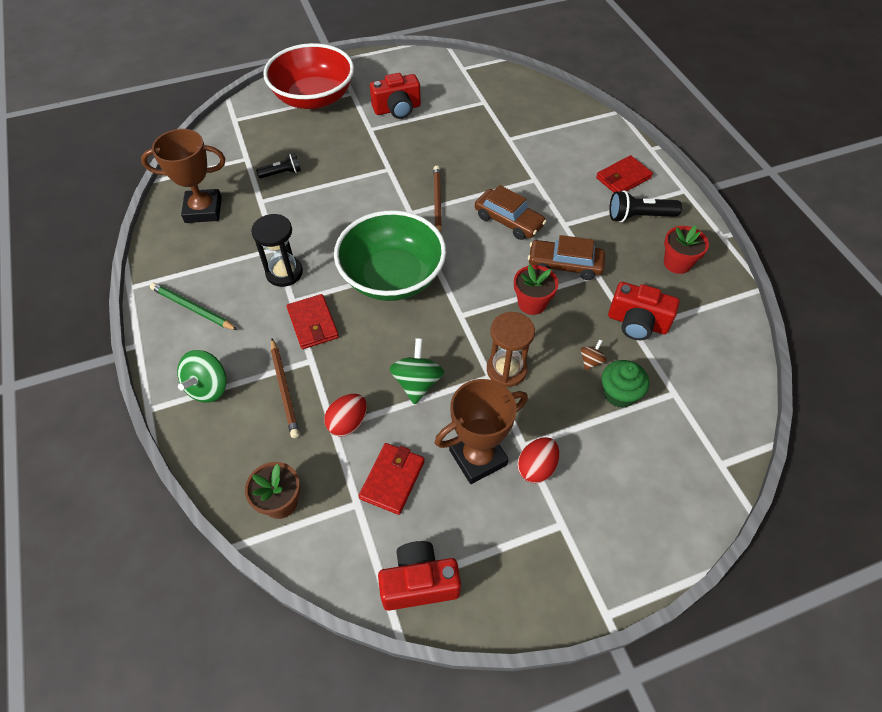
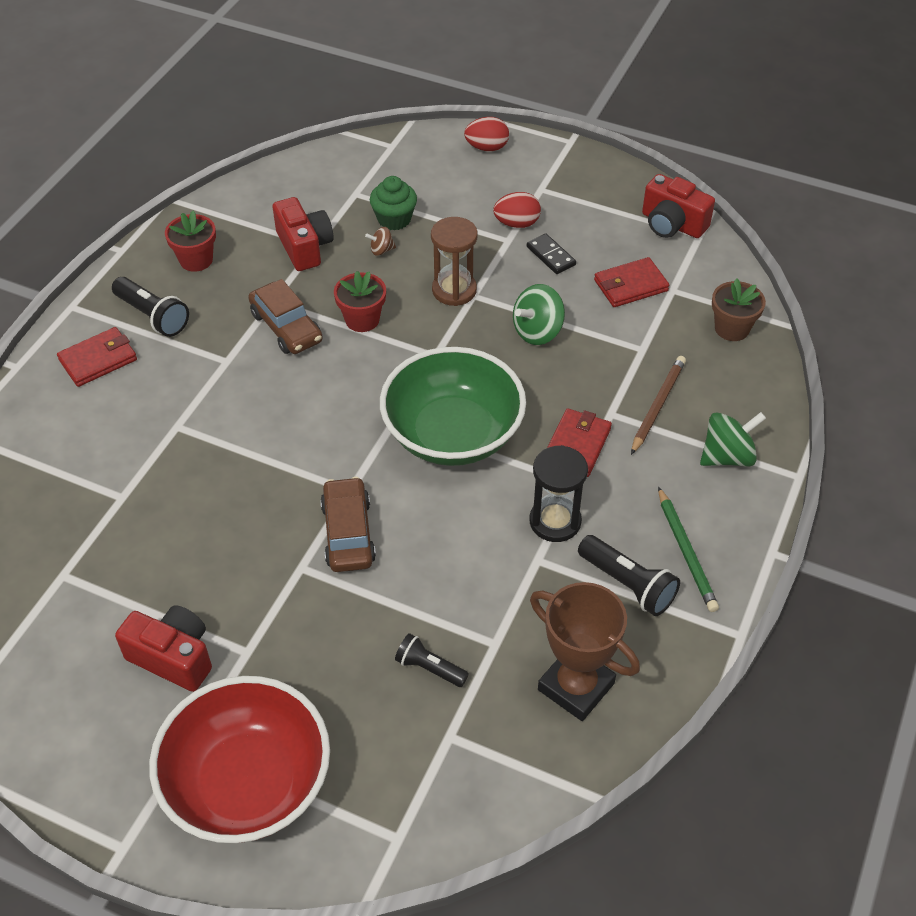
camera: 135 degrees left, 5 degrees down
red egg [324,394,367,436] -> red egg moved to [464,117,509,151]
brown pencil [433,166,442,233] -> none
brown trophy [435,379,528,484] -> black domino [527,234,576,274]
brown car [475,185,547,240] -> brown car moved to [320,477,376,572]
red wallet [596,155,653,193] -> red wallet turned 45 degrees counterclockwise [57,327,137,387]
none -> black flashlight [578,535,680,616]

